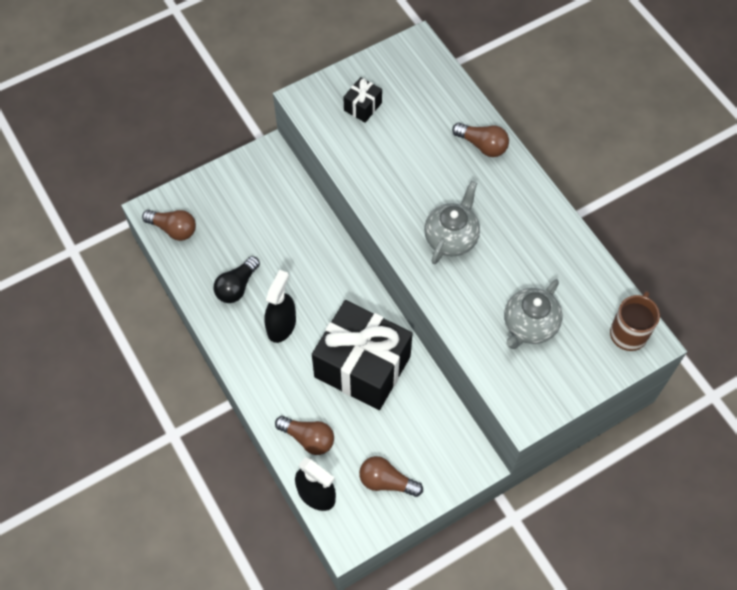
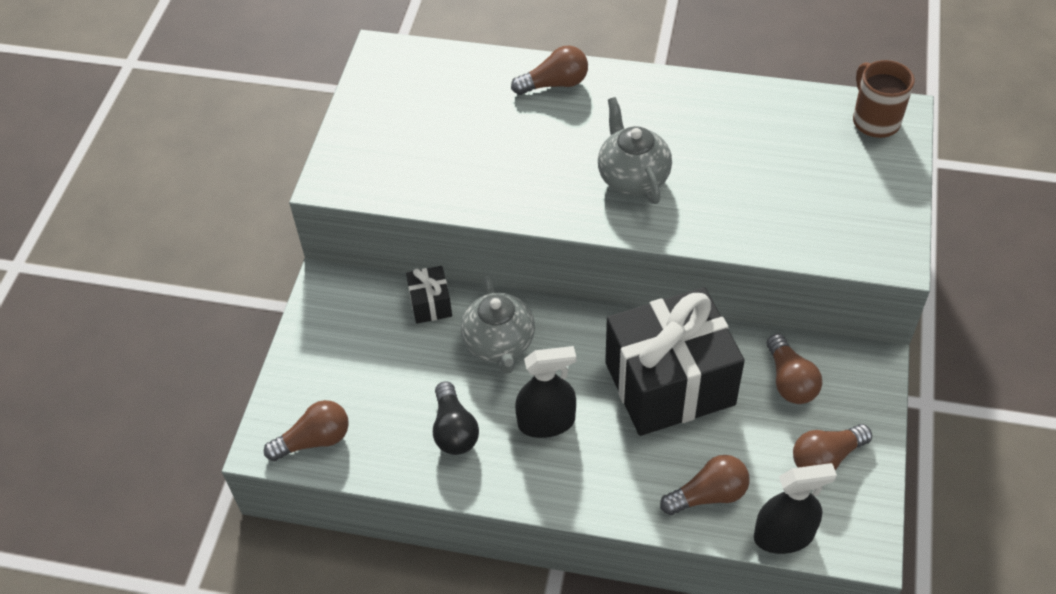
camera: 45 degrees left, 10 degrees down
black spray bottle [264,270,296,343] -> black spray bottle turned 105 degrees clockwise [515,346,576,438]
black gift [344,77,382,123] -> black gift moved to [406,266,452,324]
grey teapot [504,279,562,349] -> grey teapot moved to [461,276,535,374]
none -> brown light bulb [767,334,822,404]

